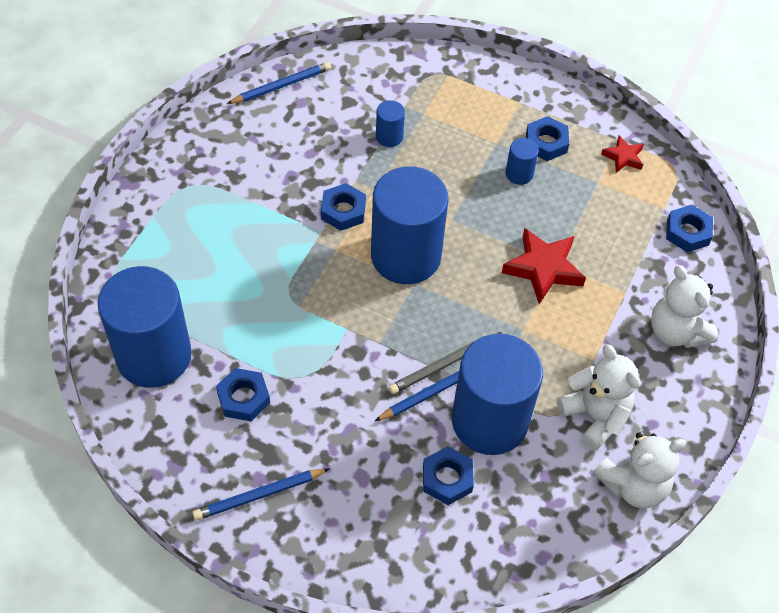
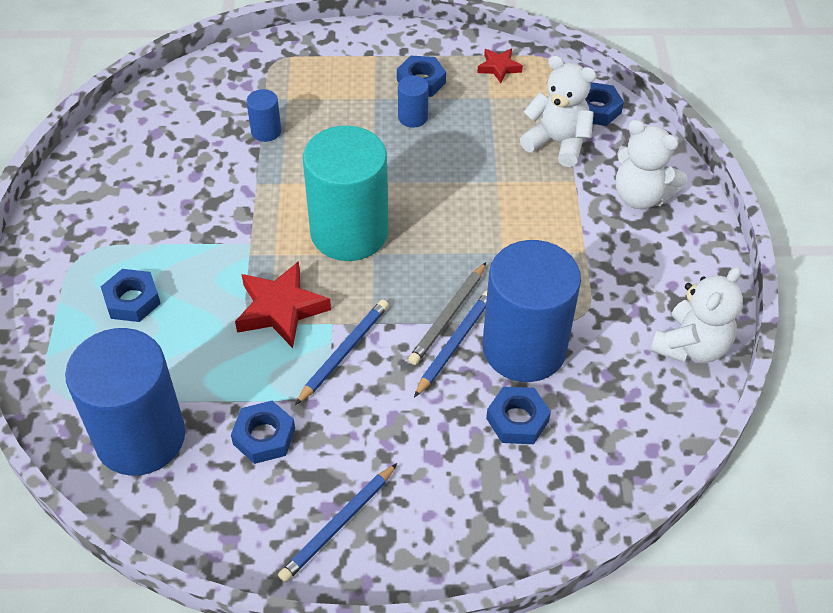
camera: 25 degrees left, 5 degrees down
blue pencil [227,62,331,104] -> blue pencil moved to [295,299,389,405]
blue nut [321,183,366,231] -> blue nut moved to [101,269,161,322]
blue cylinder [371,166,449,284] -> turquoise cylinder [303,126,388,261]
red star [502,228,586,304] -> red star moved to [235,261,331,348]
white teddy bear [557,344,640,451] -> white teddy bear moved to [520,55,596,167]

